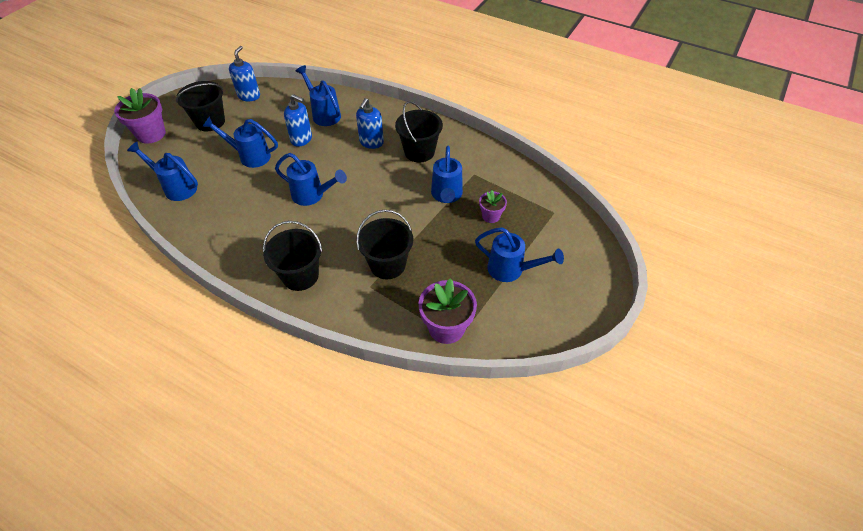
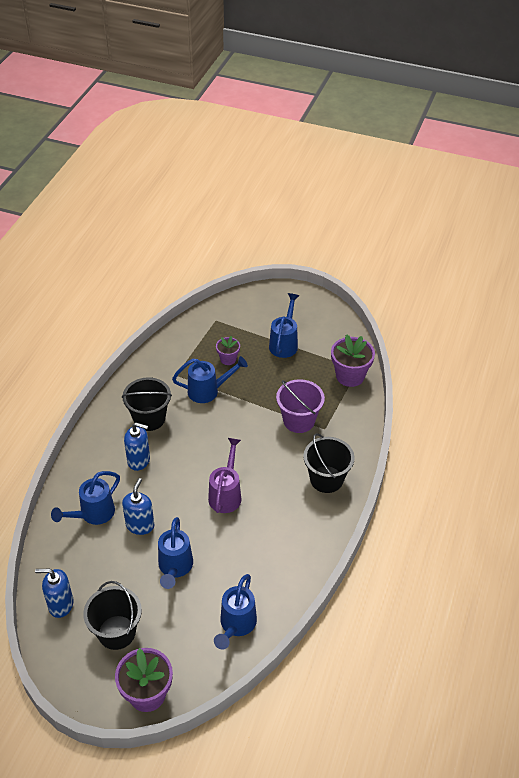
camera: 100 degrees left, 5 degrees down
blue watering can [275,153,347,206] -> purple watering can [208,438,242,513]
black bucket [356,210,413,279] -> purple bucket [276,379,325,433]

